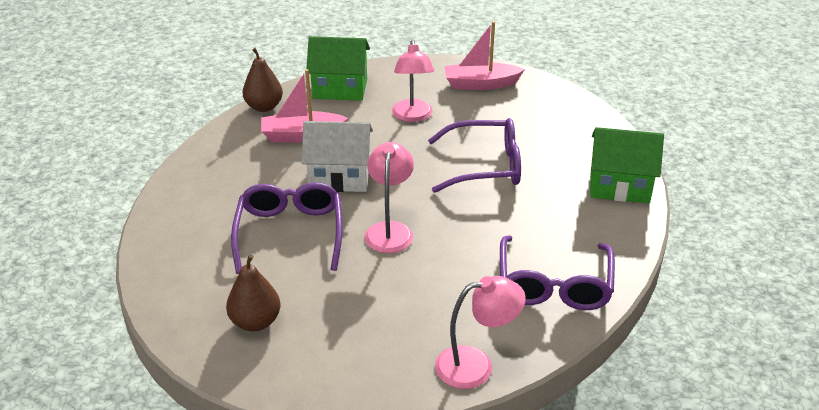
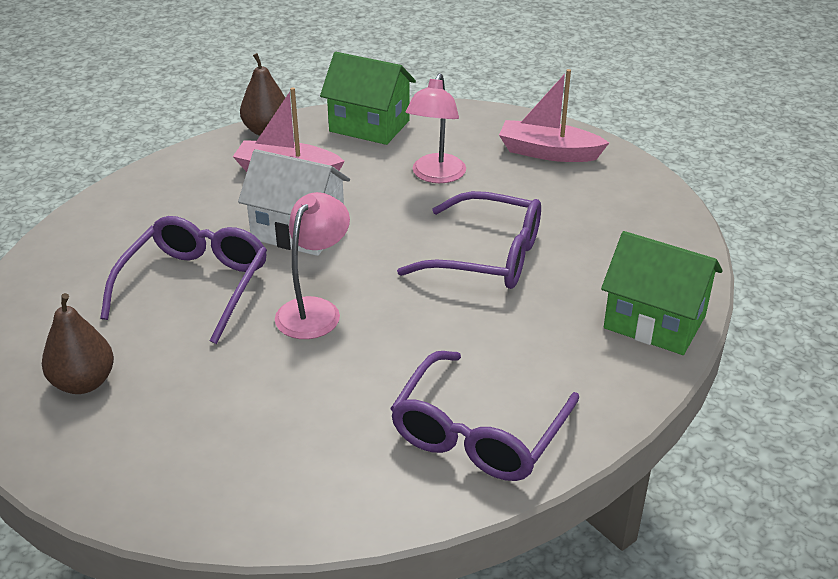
camera: 20 degrees right, 0 degrees up
pink lamp [435,276,526,389] -> none

